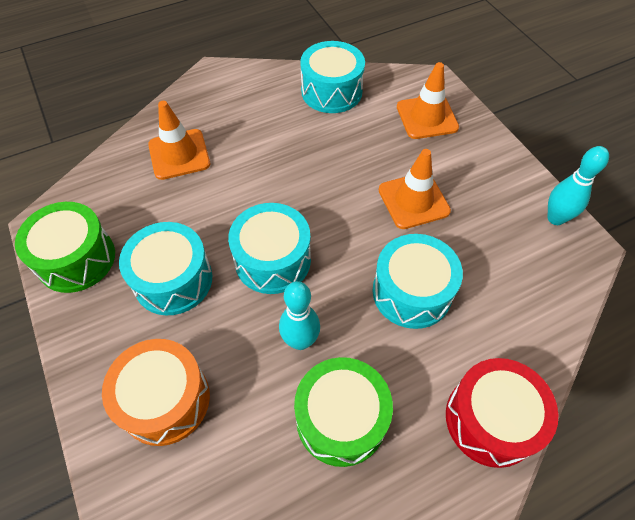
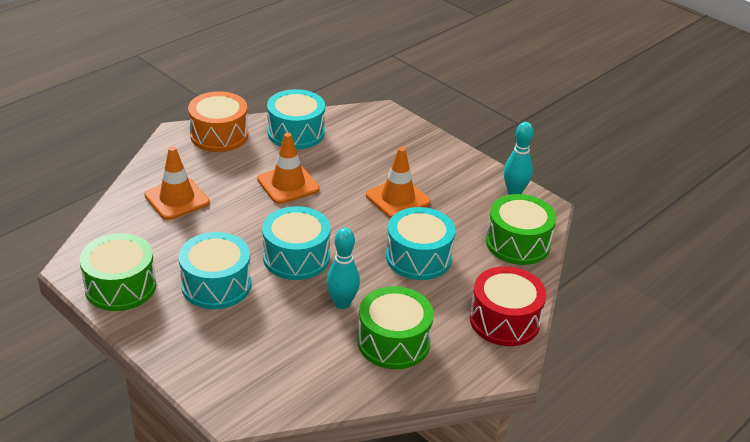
camera: 20 degrees left, 20 degrees down
orange drum [102,339,210,446] -> orange drum moved to [188,91,248,152]
orange traffic cone [397,62,459,139] -> orange traffic cone moved to [257,133,320,204]
none -> green drum [486,194,556,265]

